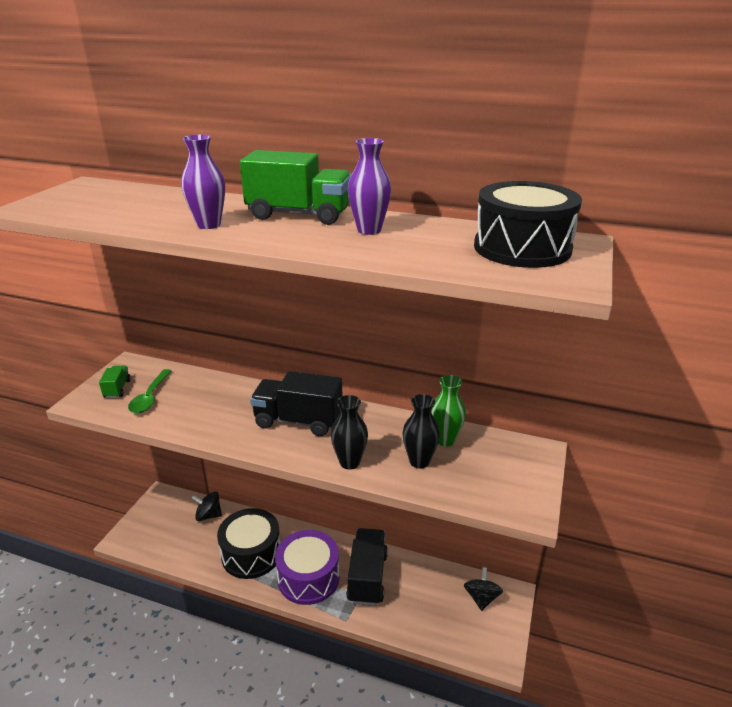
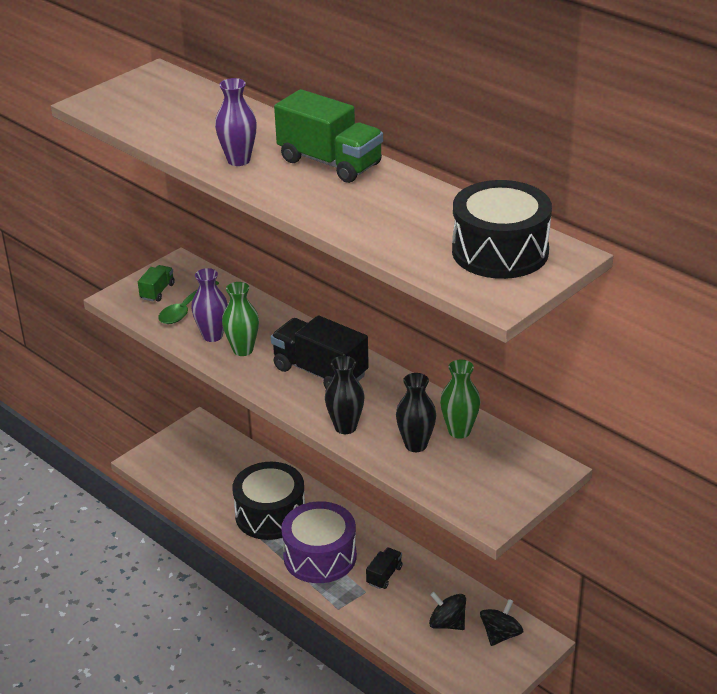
camera: 25 degrees right, 5 degrees up
black spinning top [192,491,222,521] -> black spinning top moved to [429,592,466,630]
black truck [346,528,388,606] -> black truck [366,547,402,589], size x0.49
purple vase [348,138,391,235] -> purple vase moved to [191,268,228,342]
none -> green vase [222,282,259,356]

